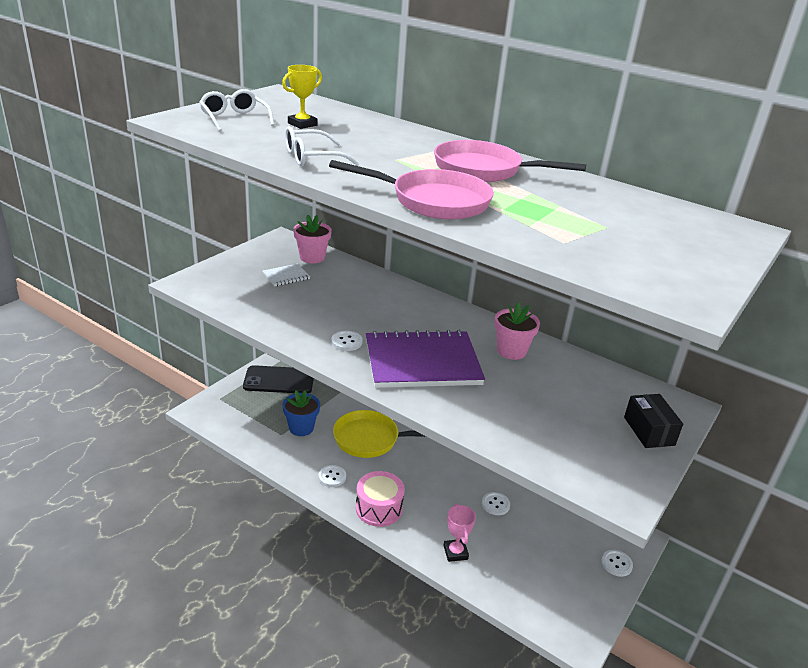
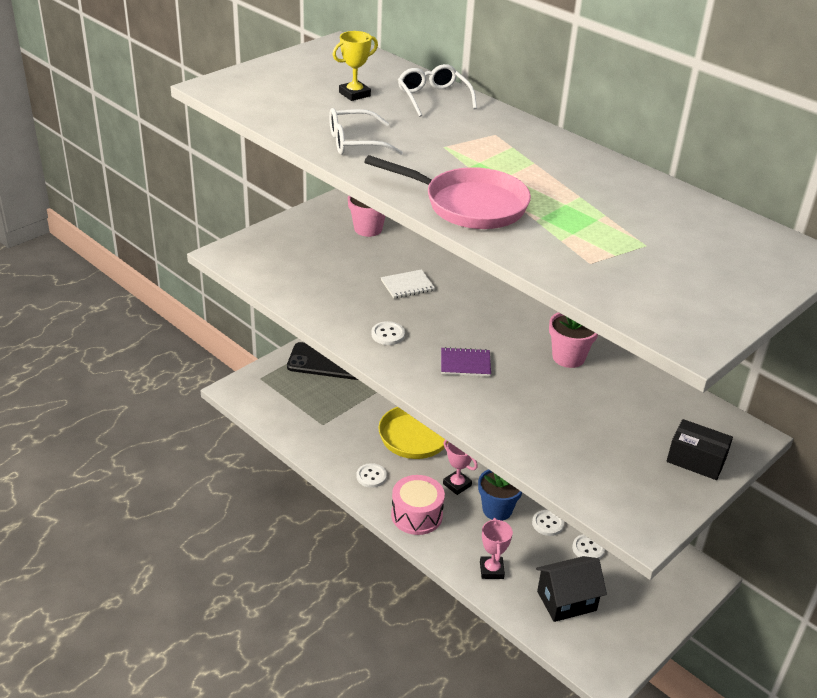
camera: 10 degrees right, 5 degrees up
white glasses [199,89,274,131] -> white glasses moved to [398,64,477,117]
white notebook [263,264,310,286] -> white notebook moved to [381,269,435,299]
blue flower pot [283,390,320,436] -> blue flower pot moved to [478,469,522,521]
purple notebook [366,330,485,388] -> purple notebook [441,347,491,376], size x0.42
pink pan [434,140,586,182] -> none
white button [602,550,633,577] -> white button moved to [572,534,605,559]
black box [624,394,683,448] -> black box turned 60 degrees counterclockwise [667,419,733,480]
none -> pink trophy [443,440,478,495]
none -> black house [536,556,607,622]

